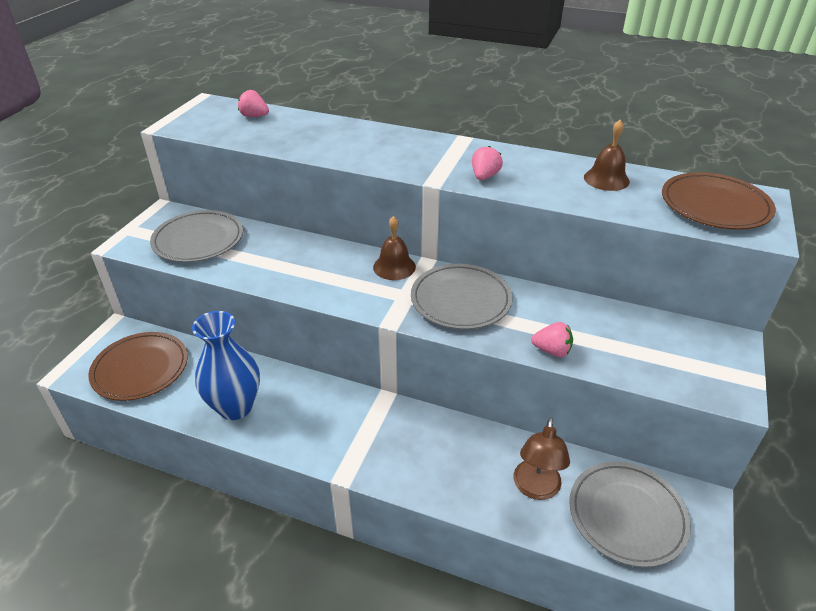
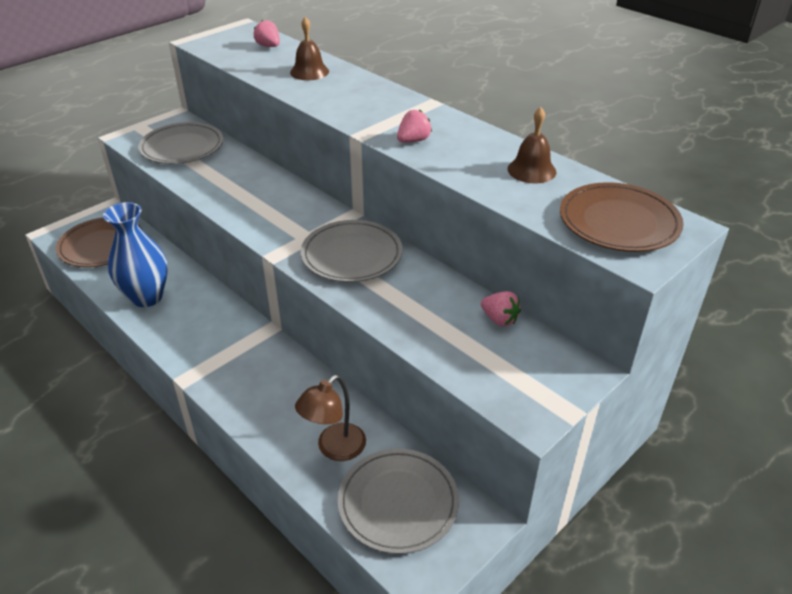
camera: 25 degrees right, 0 degrees up
brown bell [373,216,416,280] -> brown bell moved to [290,17,329,80]
pink strawberry [531,322,573,357] -> pink strawberry moved to [481,291,521,327]

